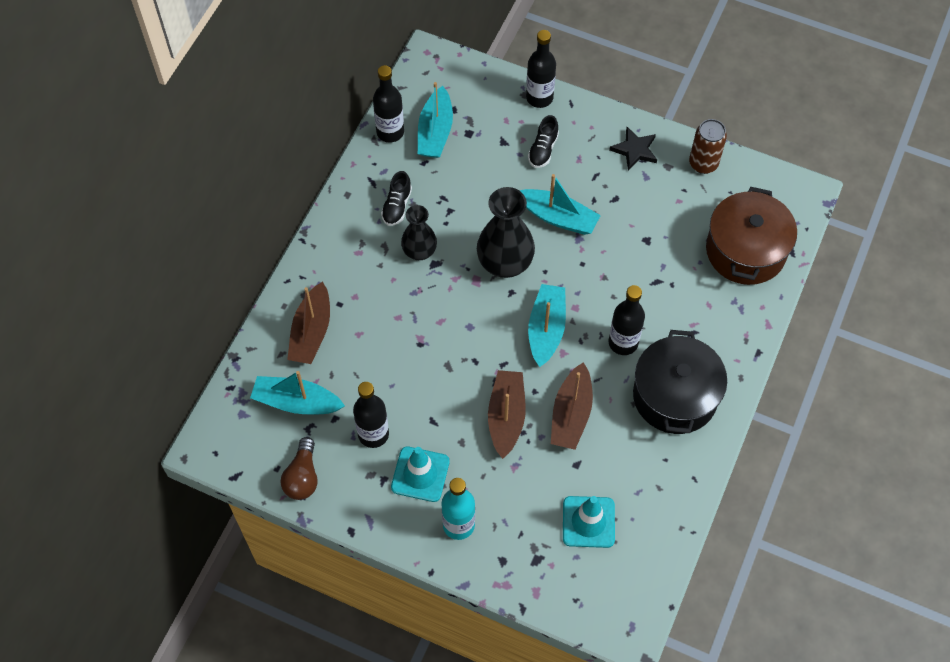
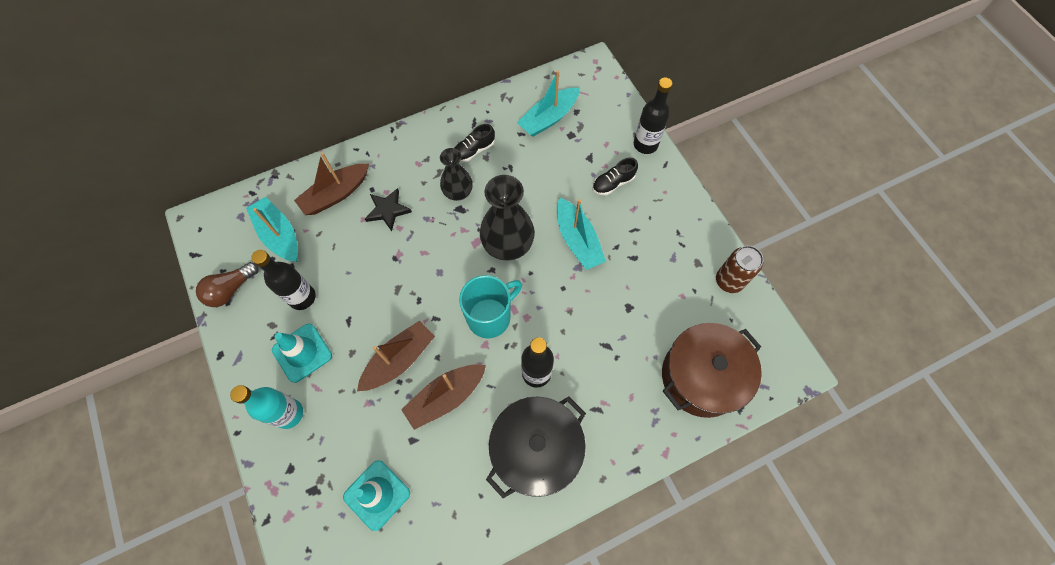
camera: 40 degrees right, 5 degrees up
black bottle [373,65,404,143] -> none
turquoise boat [528,284,566,367] -> turquoise mug [459,275,522,338]
black star [609,127,657,171] -> black star moved to [365,188,412,231]

